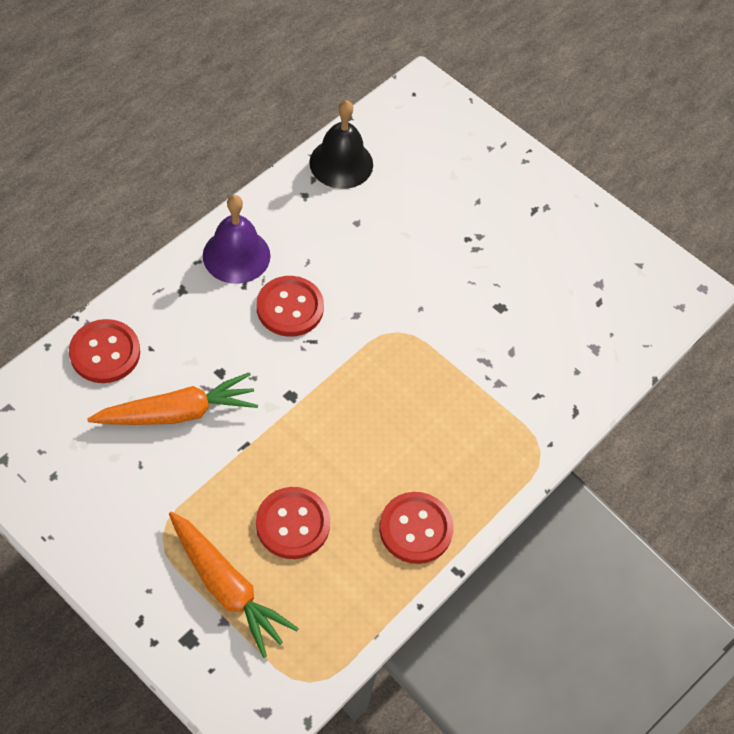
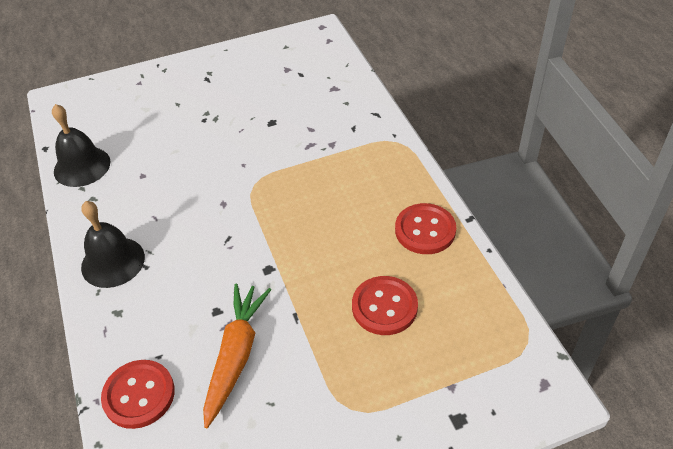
camera: 55 degrees left, 10 degrees down
orange carrot [169,512,299,658] -> none
purple bell [203,195,270,284] -> black bell [81,201,145,288]
red button [256,276,324,337] -> none

